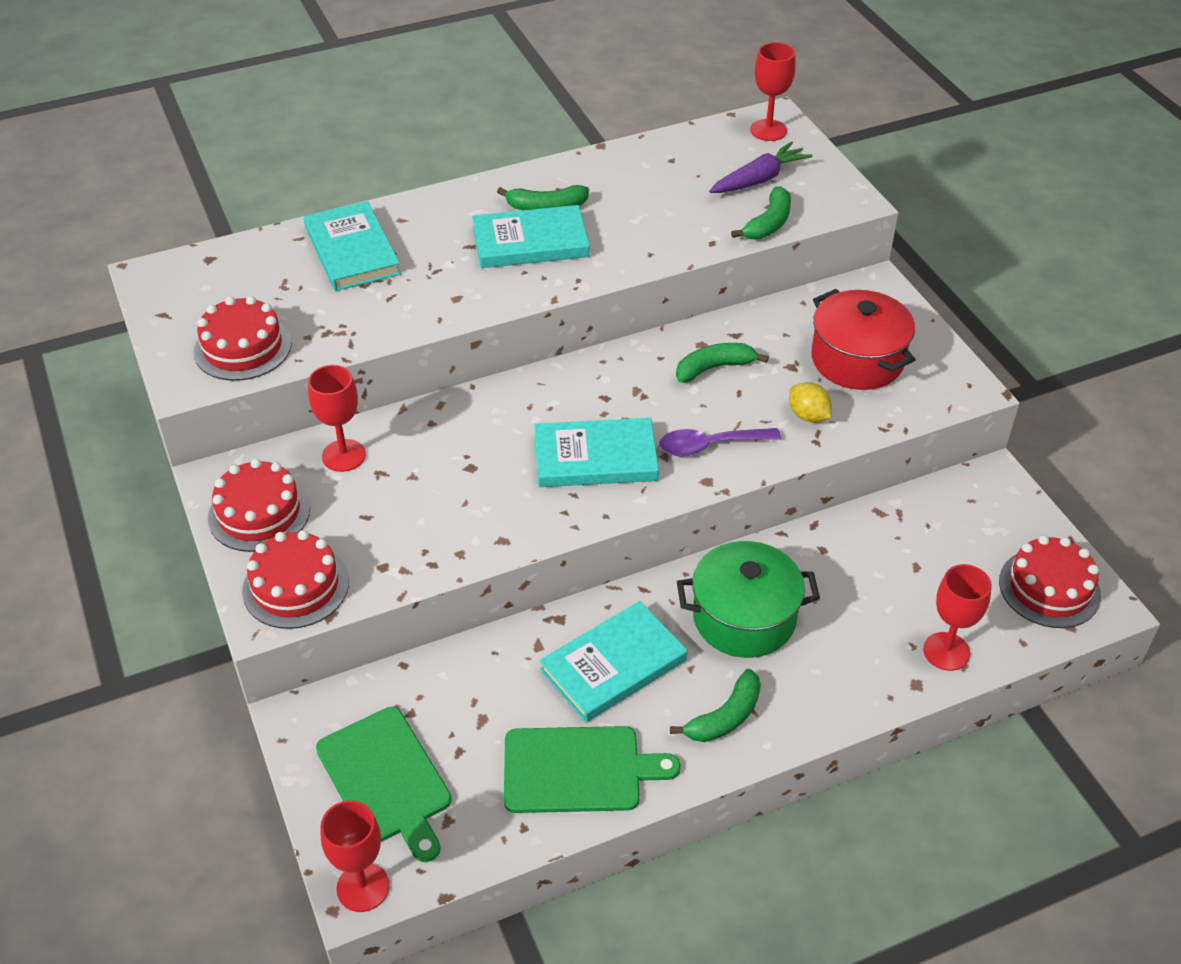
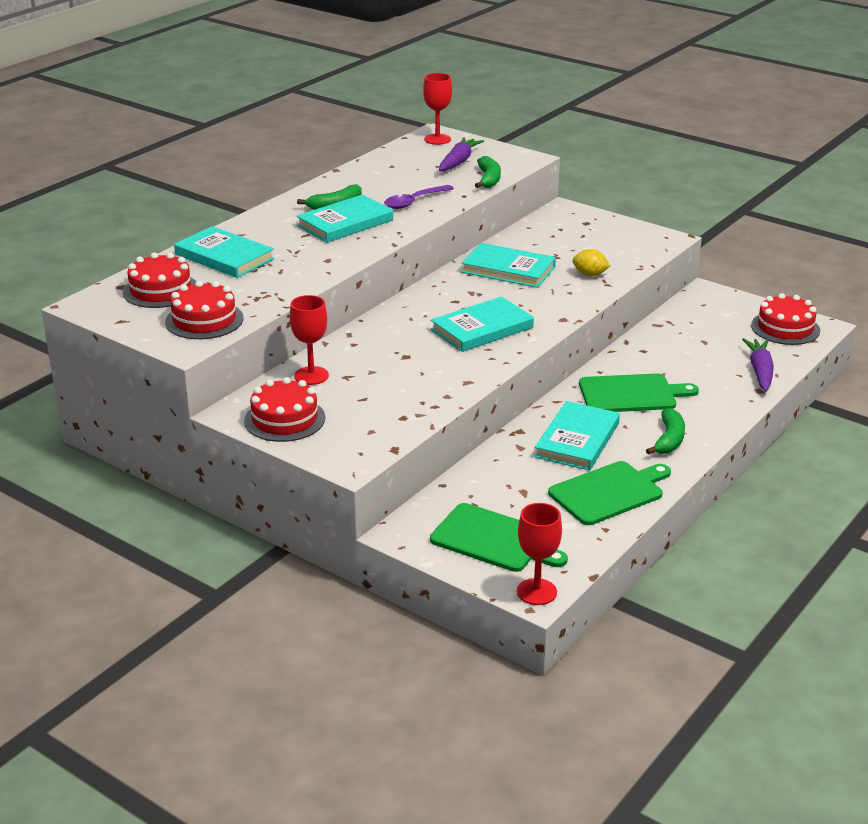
camera: 30 degrees left, 15 degrees down
red cake [242,530,349,629] -> red cake moved to [123,253,196,308]
purple spoon [659,428,781,457] -> purple spoon moved to [384,185,454,209]
green banana [676,343,769,383] -> turquoise book [461,243,556,288]
green pot [677,541,820,658] -> green cutting board [579,373,699,412]
red pot [811,289,916,390] -> none
red goblet [923,564,992,671] -> purple carrot [742,338,774,392]

